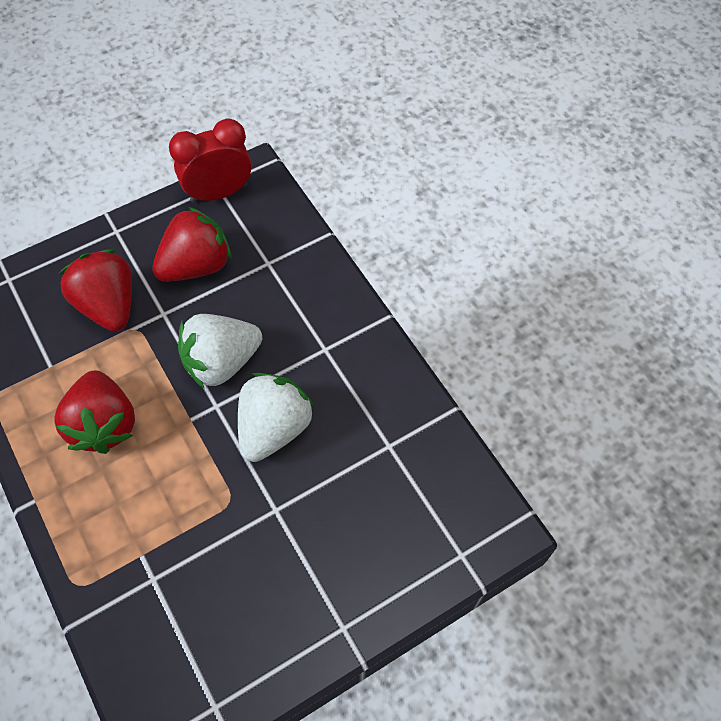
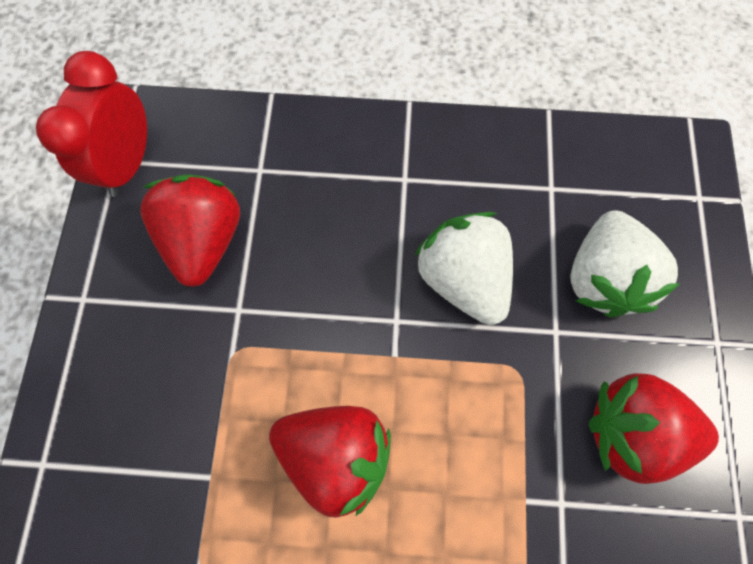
camera: 55 degrees left, 10 degrees up
red strawberry [59,249,132,332] -> red strawberry moved to [589,373,719,484]
white strawberry [178,314,262,389] -> white strawberry moved to [570,210,680,318]

